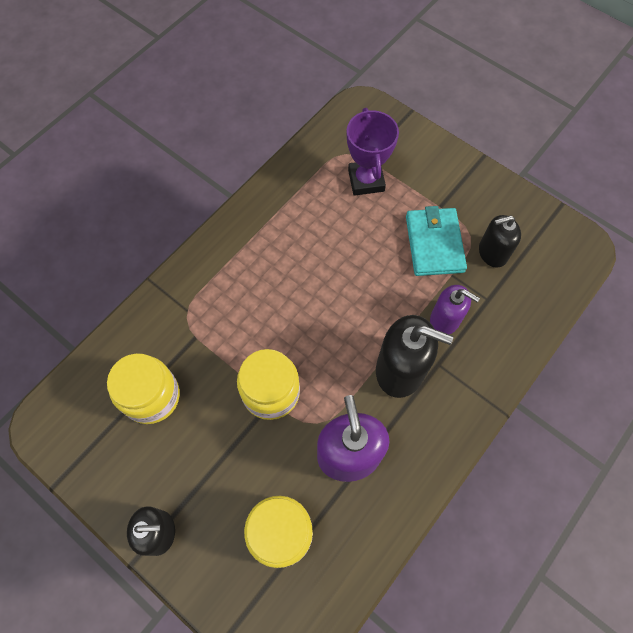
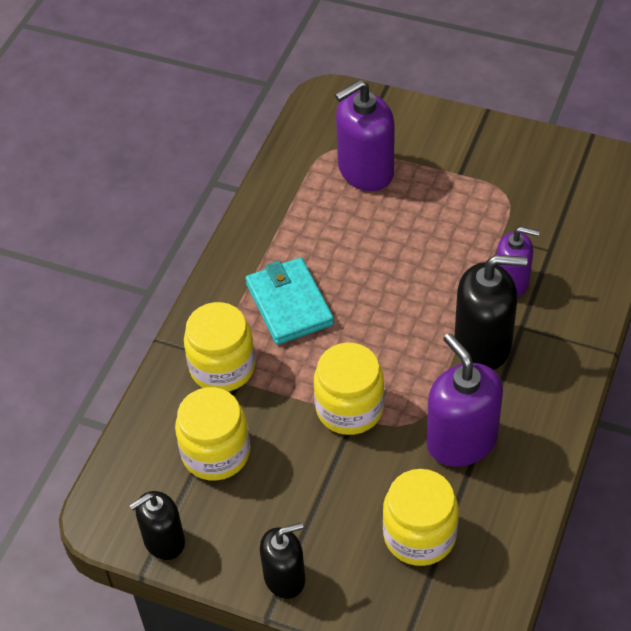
camera: 15 degrees left, 15 degrees down
purple trophy [347,108,399,196] -> purple soap dispenser [335,80,394,191]
turquoise wallet [406,206,467,276] -> turquoise wallet moved to [246,257,334,345]
black soap dispenser [479,215,521,268] -> black soap dispenser moved to [129,491,185,560]
none -> yellow jar [184,302,255,392]

